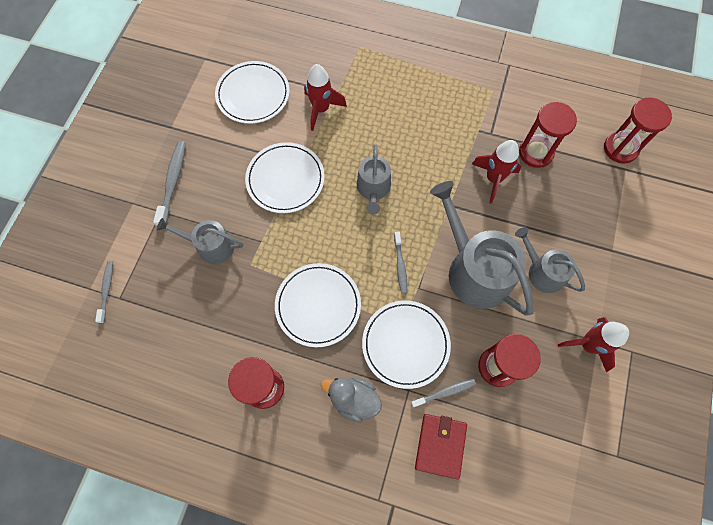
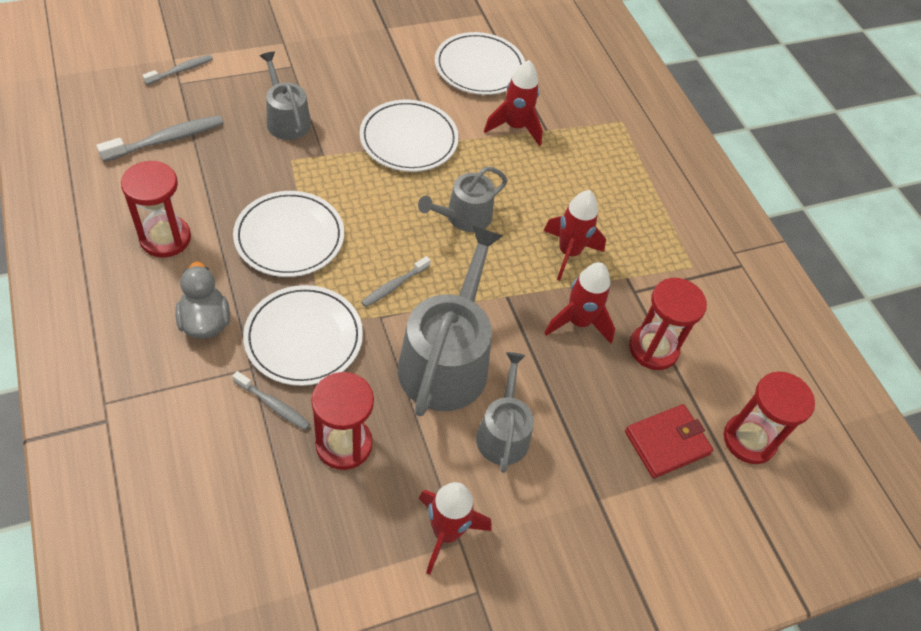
camera: 45 degrees right, 15 degrees down
grey toothbrush [153,141,186,227] -> grey toothbrush moved to [96,115,223,162]
red wallet [415,414,467,480] -> red wallet moved to [625,404,713,478]
none -> red rocket [543,190,606,281]

